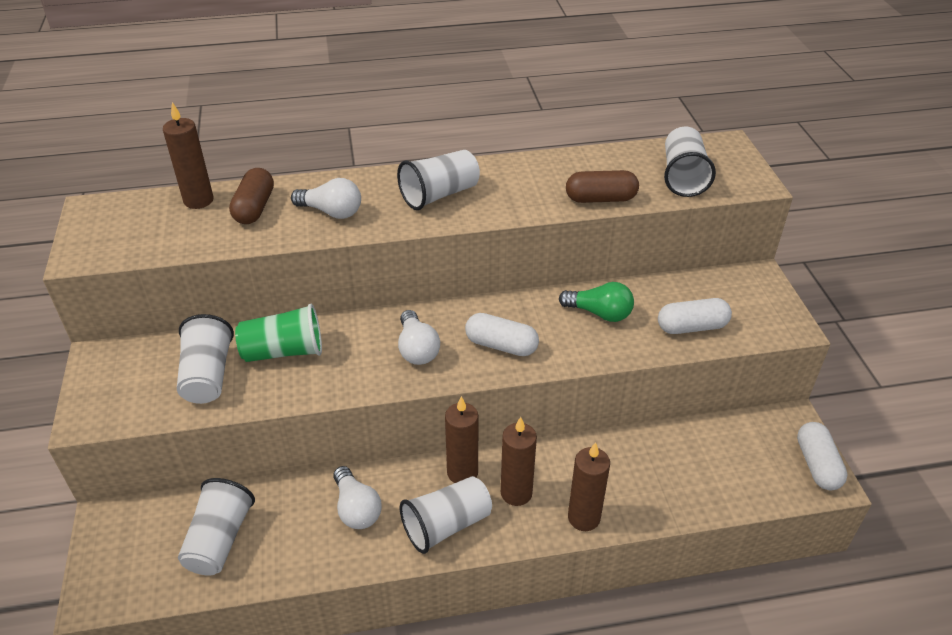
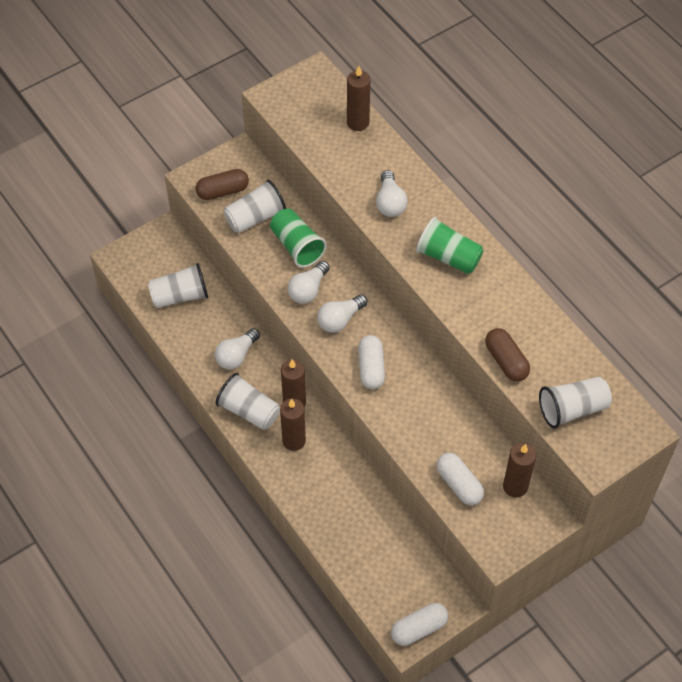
camera: 65 degrees right, 15 degrees up
brown capsule [229,168,274,224] -> brown capsule moved to [195,169,249,200]
white cup [397,150,480,210] -> green cup [416,217,484,274]
green light bulb [559,282,634,322] -> none
brown candle [568,442,610,531] -> brown candle moved to [503,443,536,498]
none -> white light bulb [288,261,330,304]

